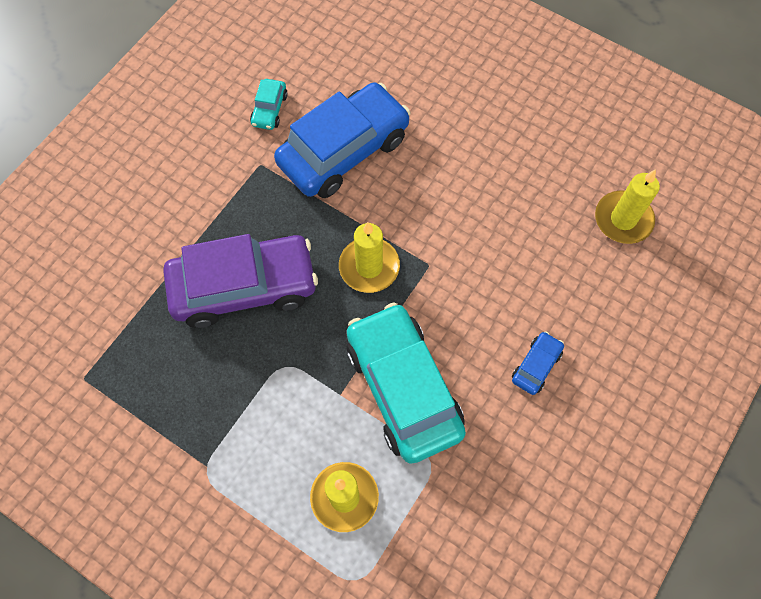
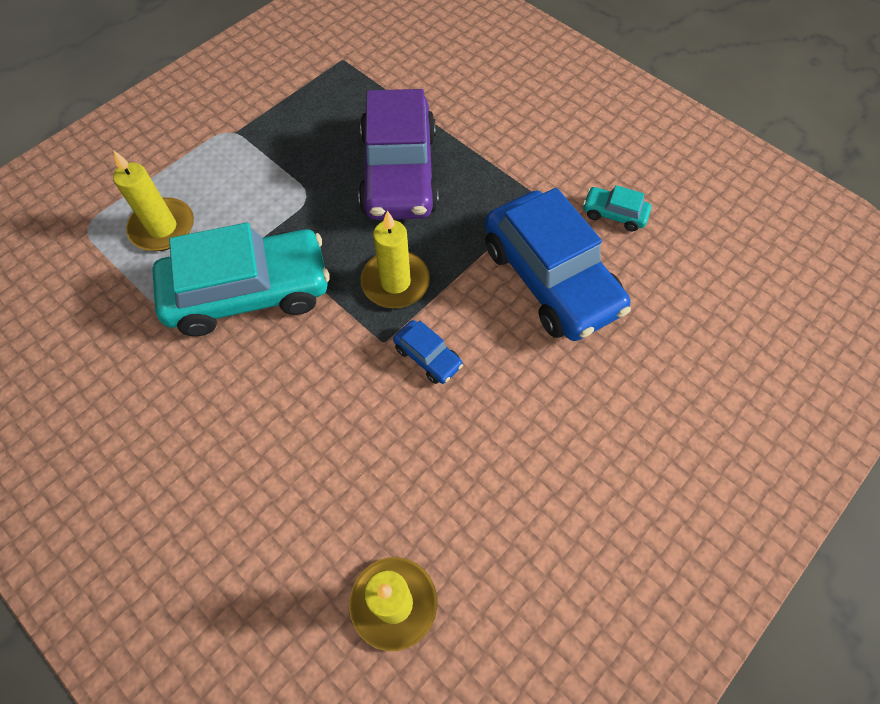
camera: 100 degrees right, 5 degrees down
blue car [512,331,564,395] -> blue car moved to [393,320,463,384]

